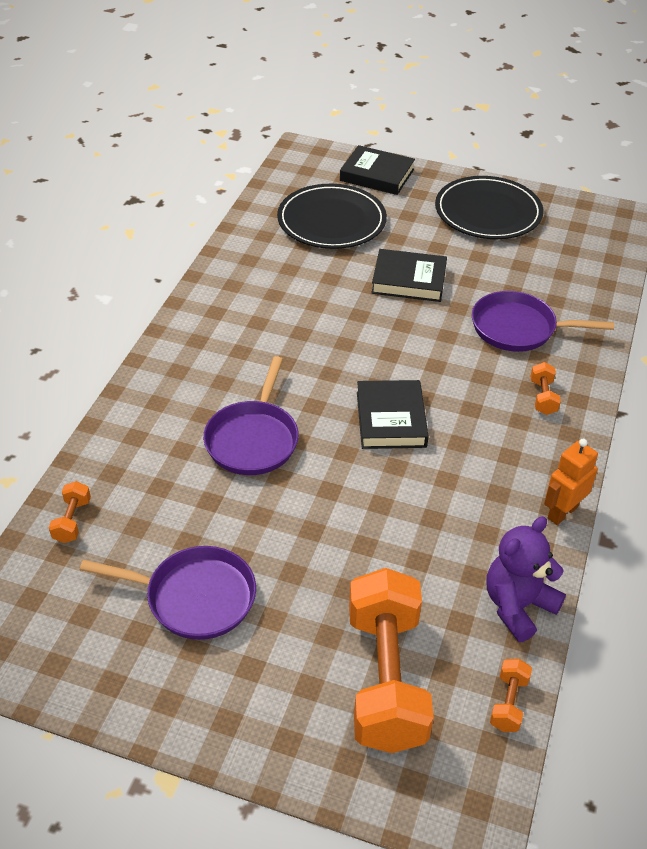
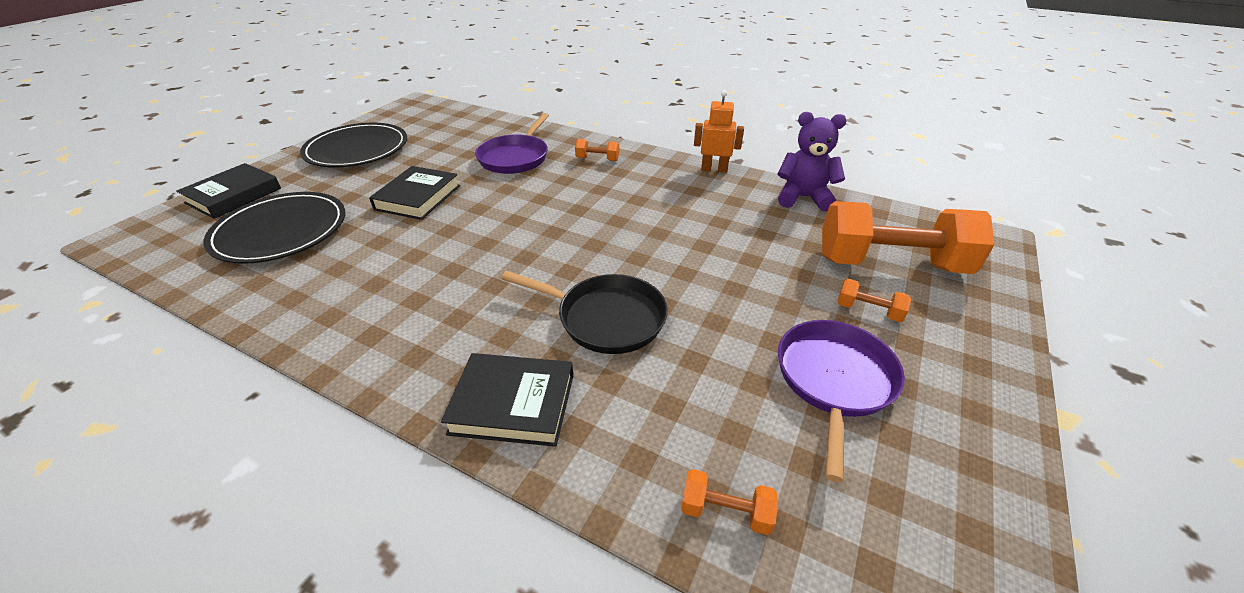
camera: 80 degrees left, 5 degrees down
purple pan [203,356,299,475] -> black pan [501,271,668,354]
black book [357,380,429,449] -> black book moved to [441,353,573,447]
purple teddy bear [487,516,566,642] -> purple teddy bear turned 135 degrees clockwise [777,112,847,211]
orange dumbbell [490,659,532,732] -> orange dumbbell moved to [837,279,911,322]
orange robot [544,439,598,525] -> orange robot turned 135 degrees clockwise [694,90,744,173]

